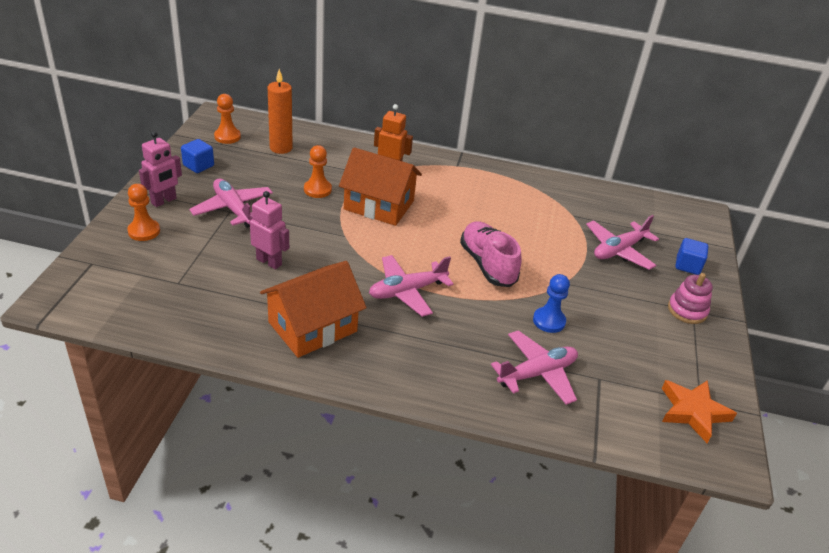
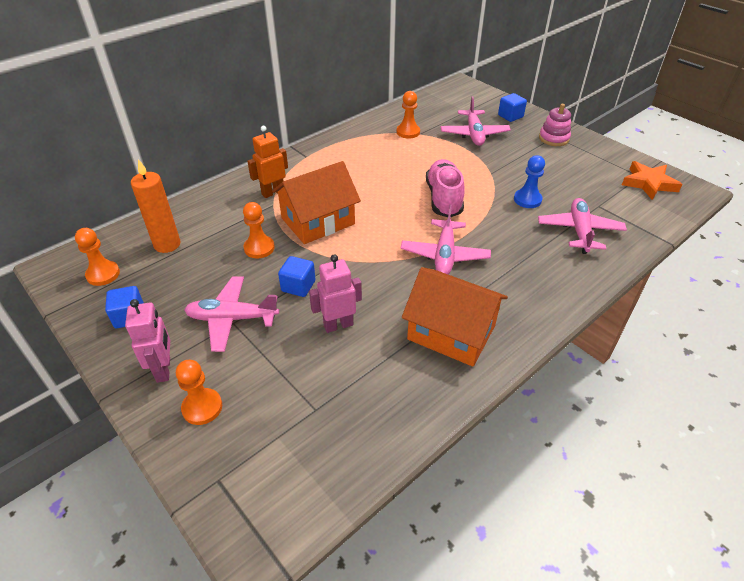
camera: 50 degrees left, 5 degrees up
orange house [260,261,367,358] -> orange house turned 60 degrees counterclockwise [402,267,508,367]
pink shoe [460,221,522,287] -> pink shoe turned 75 degrees clockwise [426,159,465,217]
none -> blue cube [278,256,315,297]
none -> orange pawn [397,91,420,139]

